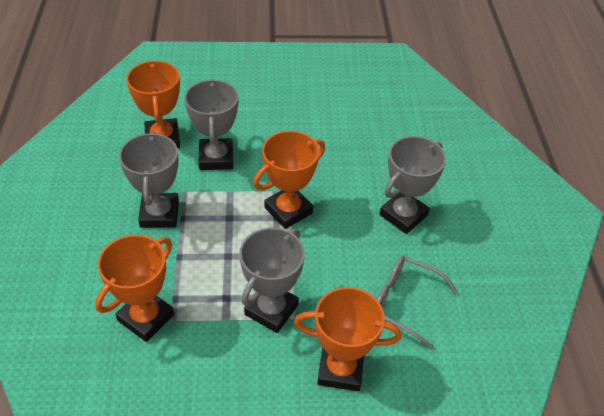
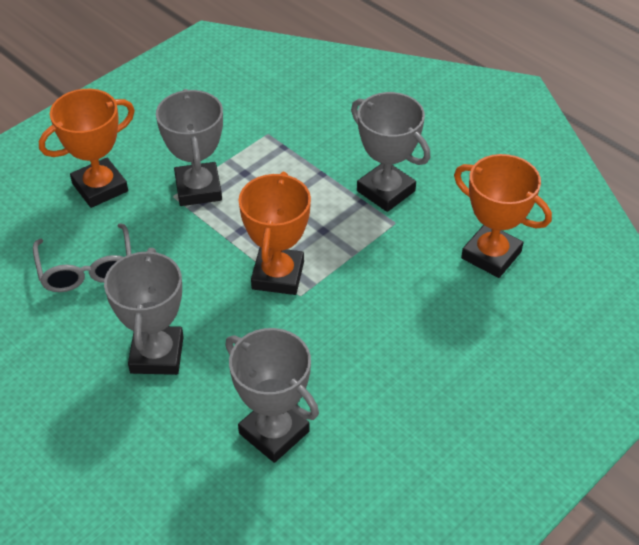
camera: 140 degrees right, 0 degrees up
orange trophy [95,235,174,342] -> none
grey trophy [184,79,238,170] -> grey trophy moved to [225,328,319,463]
grey glasses [377,256,458,349] -> grey glasses turned 90 degrees clockwise [33,223,131,292]

